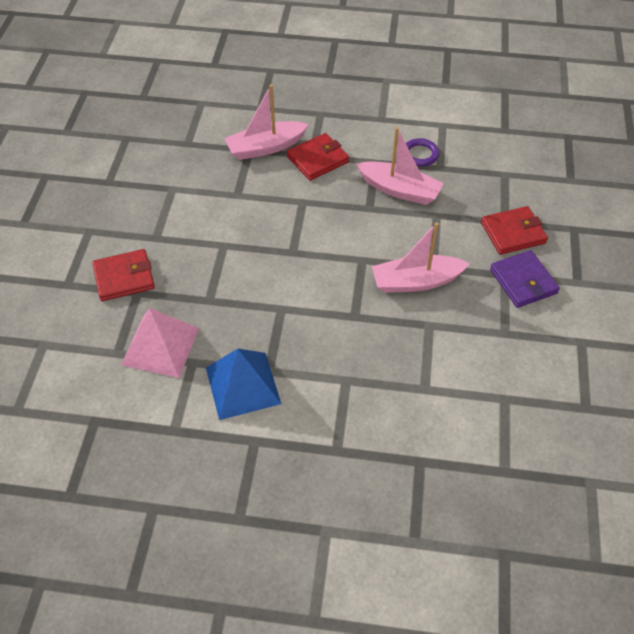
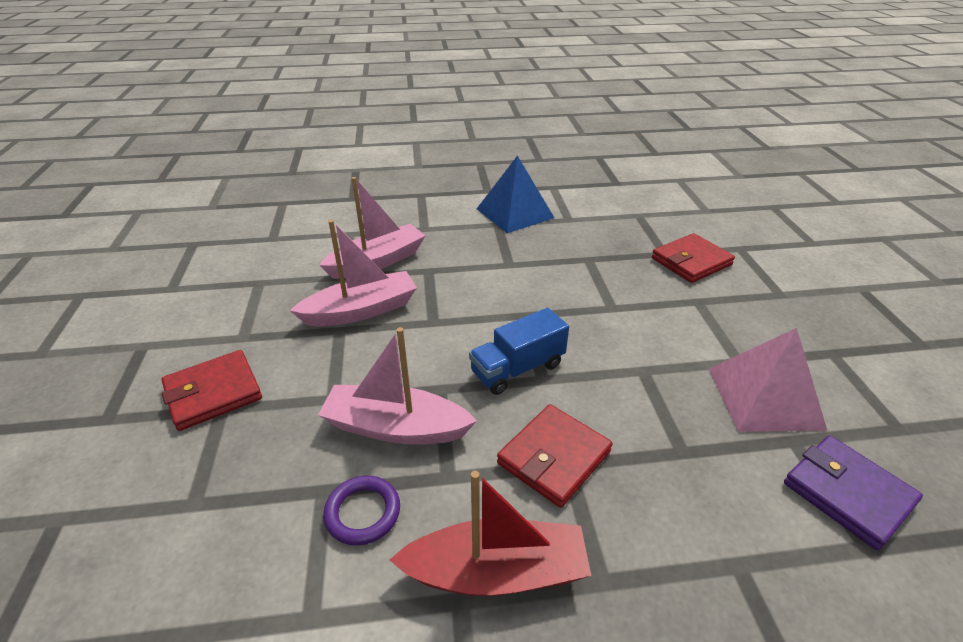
camera: 165 degrees right, 15 degrees down
pink pyramid [121,308,199,378] -> pink pyramid moved to [709,328,827,432]
pink boat [224,85,309,160] -> pink boat moved to [319,177,426,279]
purple wallet [490,250,560,308] -> purple wallet moved to [784,435,923,550]
none -> red boat [390,471,591,596]
none -> blue truck [469,308,569,395]

